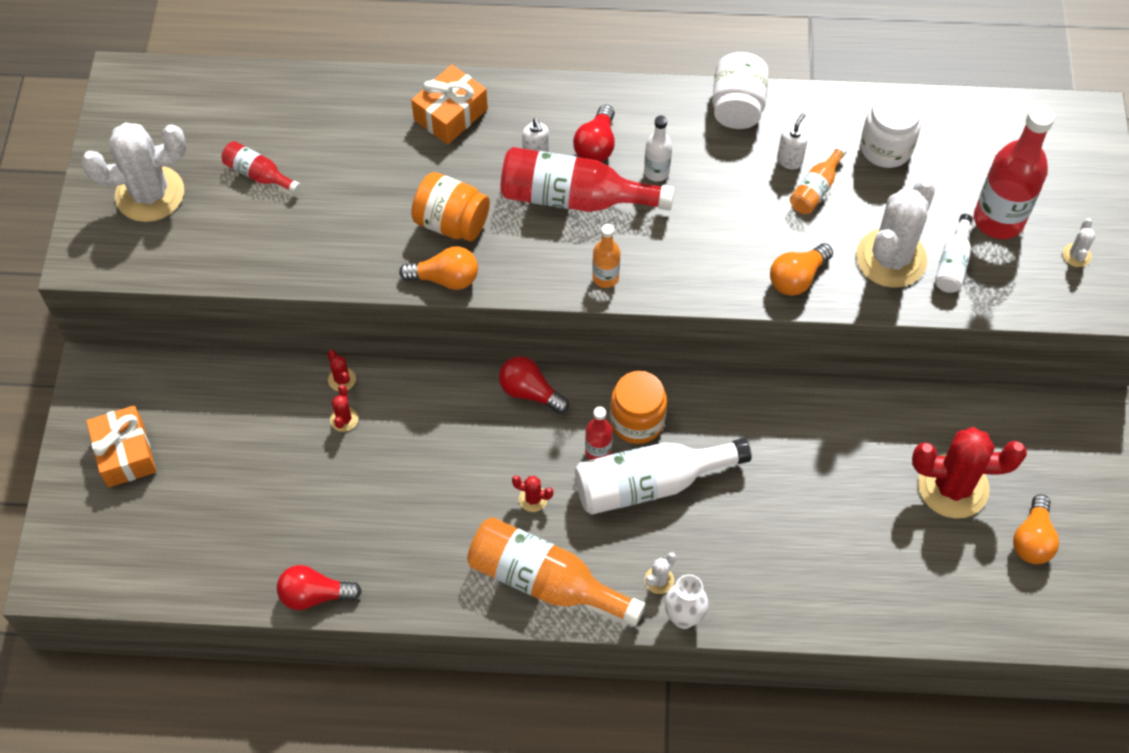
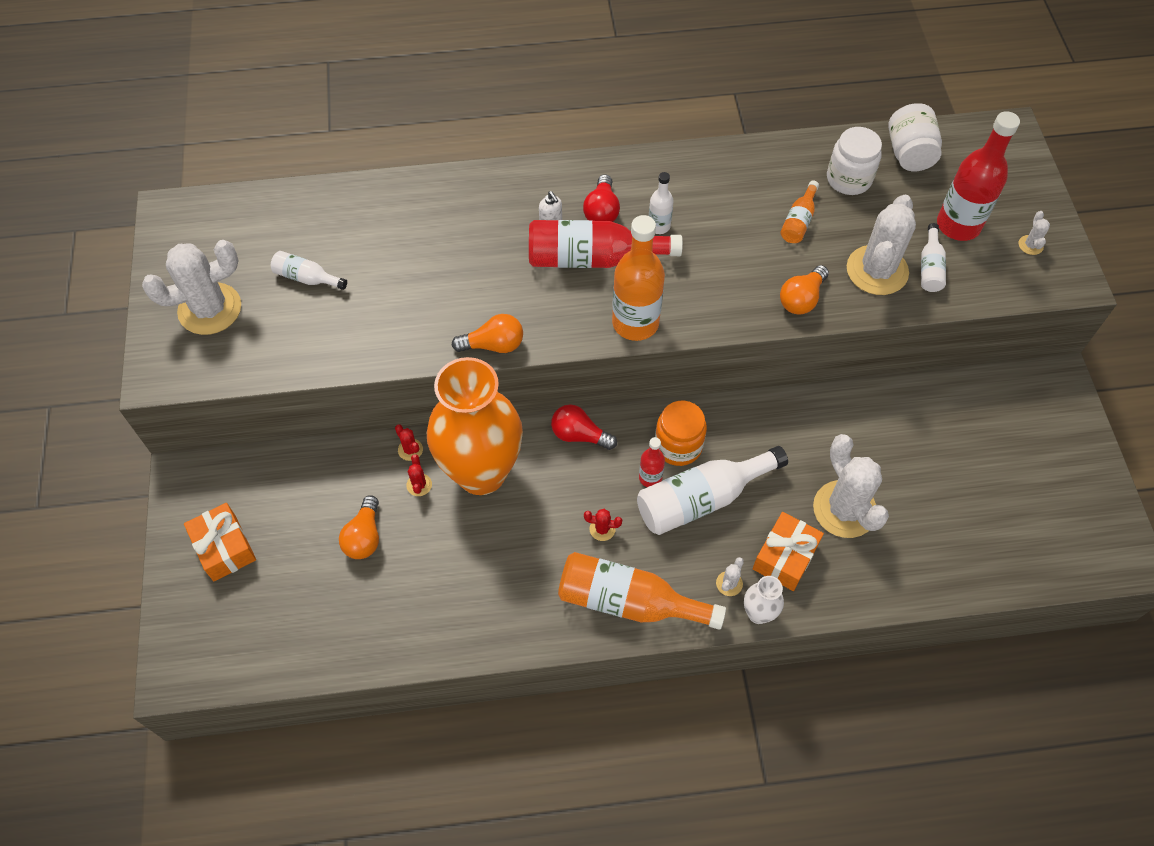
camera: 10 degrees left, 0 degrees up
red bottle [222,141,301,194] -> white bottle [271,251,347,290]
red light bulb [277,565,362,610] -> none
orange gift [411,65,488,144] -> orange gift moved to [753,512,824,591]
orange jar [411,172,490,241] -> none
orange bottle [592,224,620,288] -> orange bottle [612,215,665,341], size x1.97
white jar [712,52,769,129] -> white jar moved to [888,103,942,171]
white soap dispenser [777,113,807,169] -> none
red cactus [912,427,1027,518] -> none
orange light bulb [1013,494,1059,564] -> orange light bulb moved to [339,496,379,559]
none -> orange vase [427,357,523,495]
none -> white cactus [813,434,889,538]

